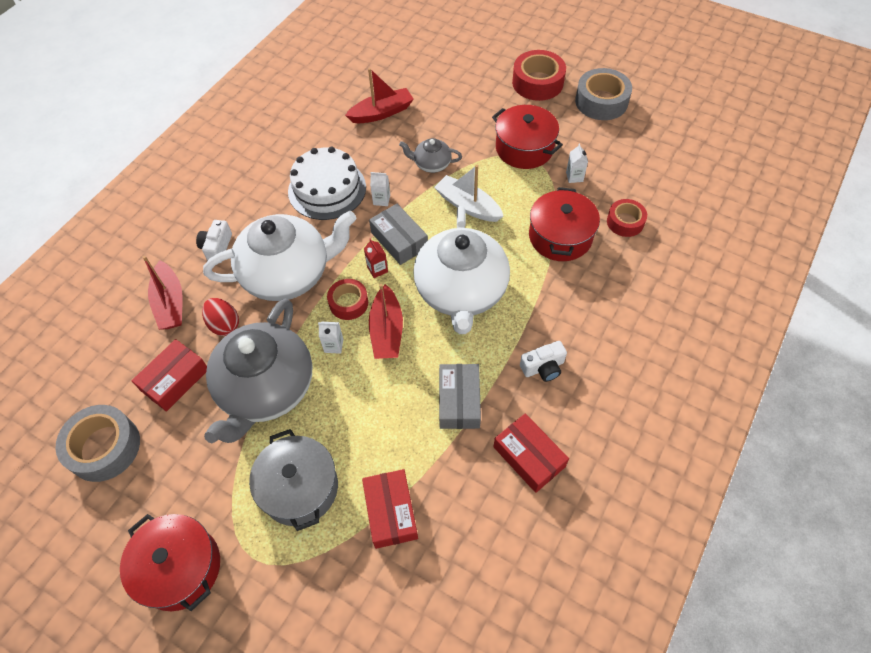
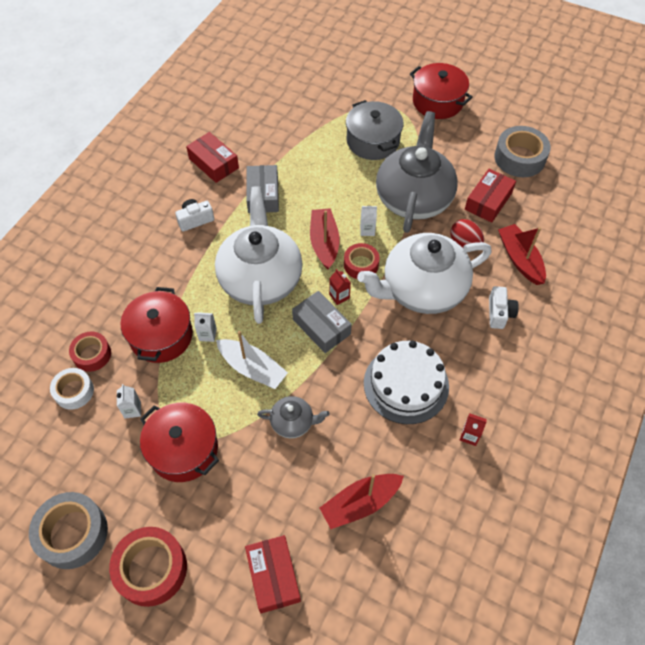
camera: 175 degrees right, 0 degrees up
red box [362,469,418,549] -> red box moved to [245,535,301,613]
white carton [370,172,390,206] -> white carton moved to [194,312,217,342]
none -> white tape [50,368,94,410]
none -> red carton [460,413,487,446]

